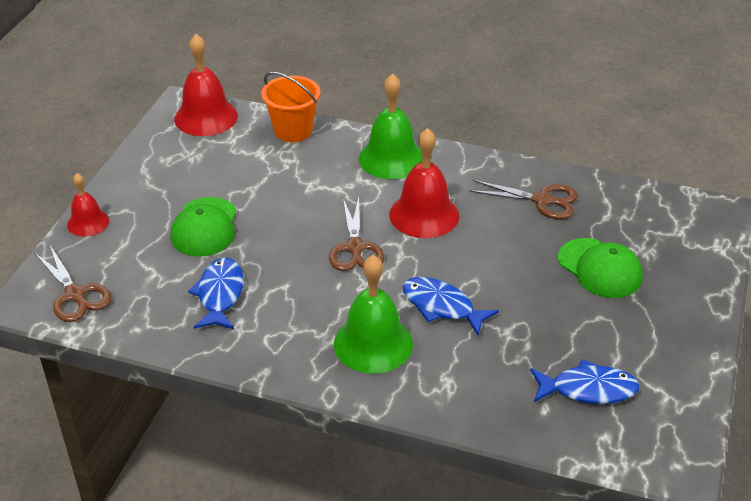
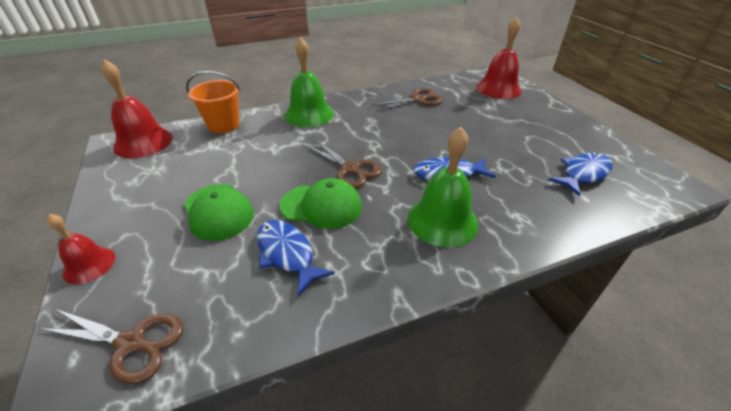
camera: 40 degrees left, 0 degrees up
red bell [389,128,460,238] -> red bell moved to [476,17,521,99]
green cap [558,238,643,298] -> green cap moved to [280,178,362,229]

